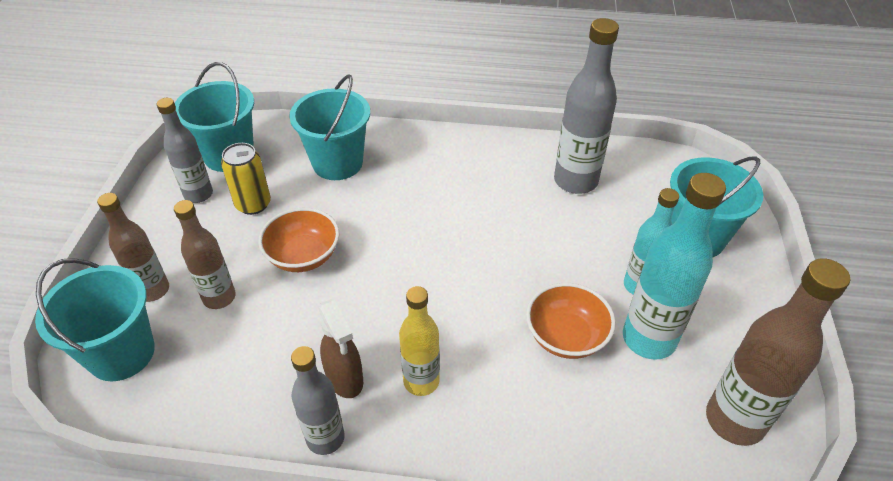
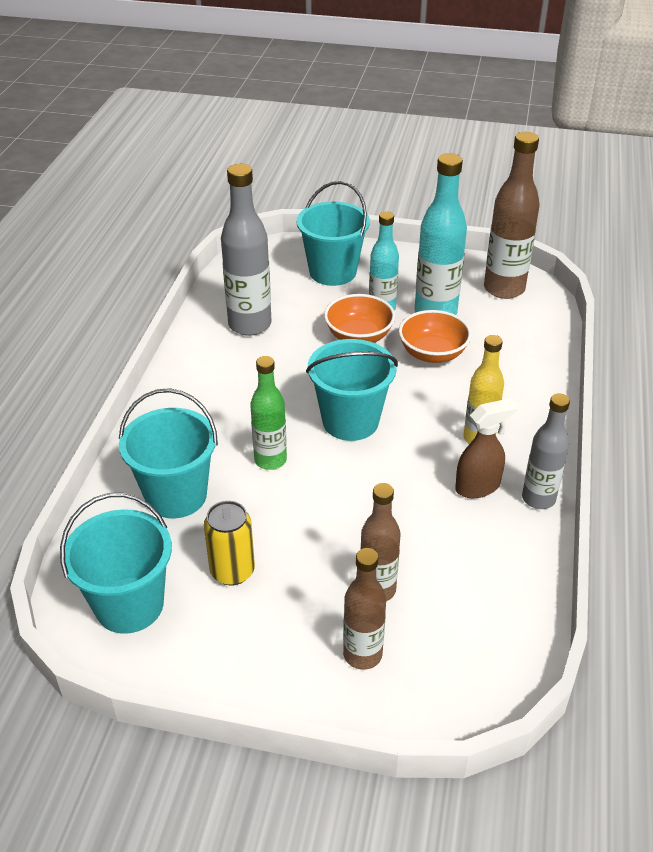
camera: 85 degrees left, 5 degrees down
turquoise bucket [35,258,155,381] -> turquoise bucket moved to [306,339,398,441]
grey bottle [157,98,213,203] -> none
orange bowl [258,208,340,272] -> orange bowl moved to [324,294,395,343]
none -> green bottle [250,356,287,470]

